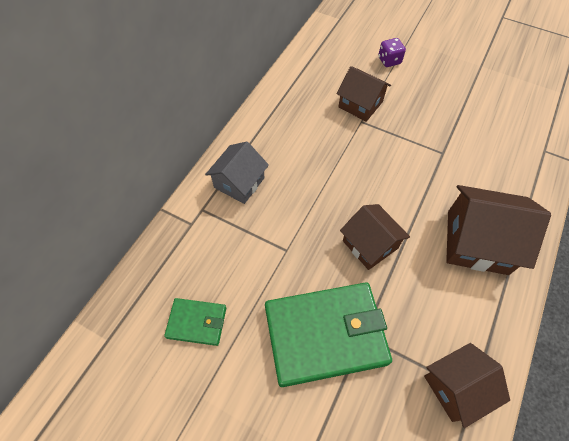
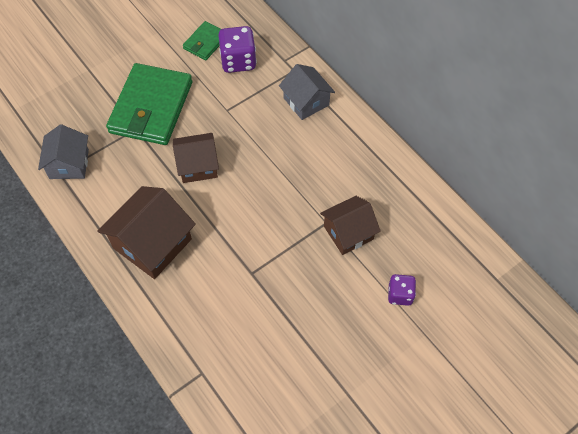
camera: 115 degrees right, 0 degrees up
brown house [424,343,510,428] -> grey house [38,124,89,179]
none -> purple dice [218,26,257,73]

